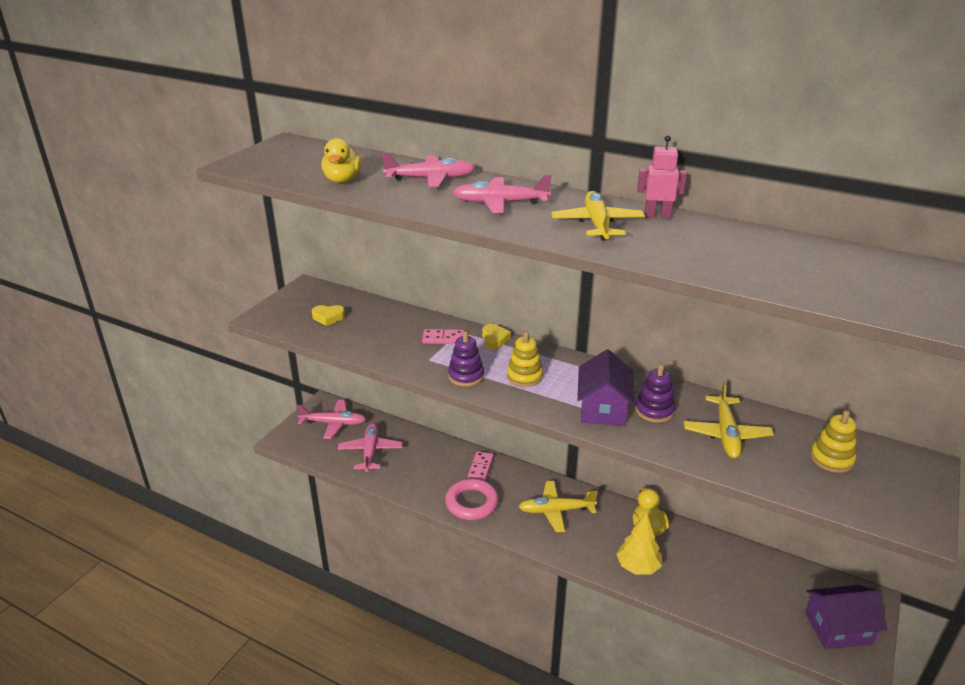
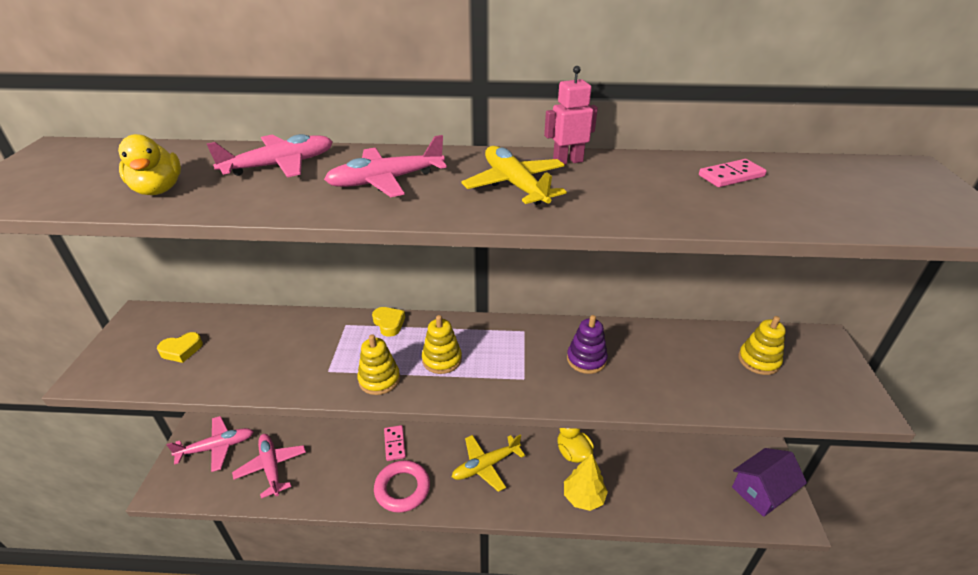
camera: 25 degrees left, 5 degrees up
pink domino [422,329,464,344] -> pink domino moved to [699,159,767,187]
purple stacking toy [448,331,484,387] -> yellow stacking toy [357,334,400,395]
purple house [577,349,635,426] -> none
yellow plane [684,381,774,459] -> none

